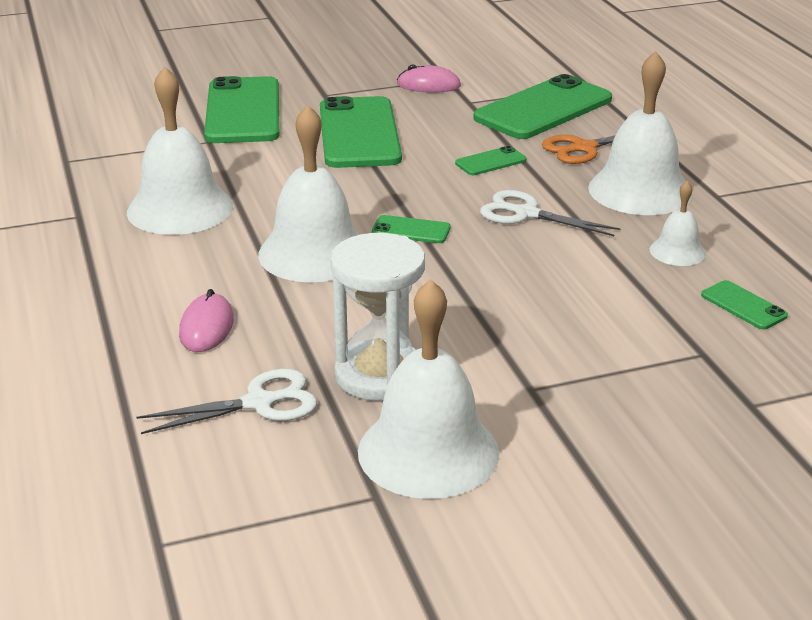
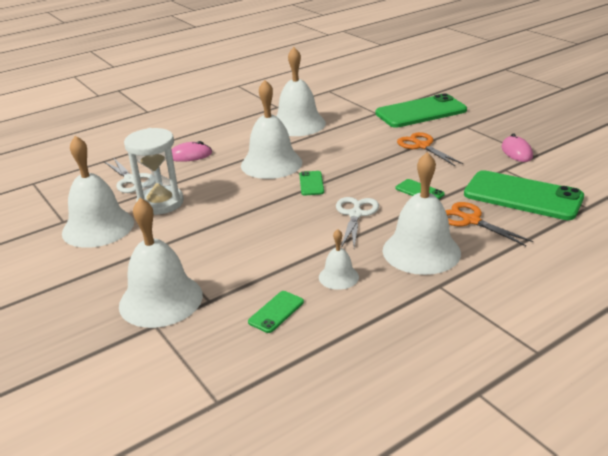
camera: 75 degrees right, 0 degrees up
green phone [320,96,402,168] -> orange scissors [397,132,463,166]
none -> white bell [119,198,203,328]

